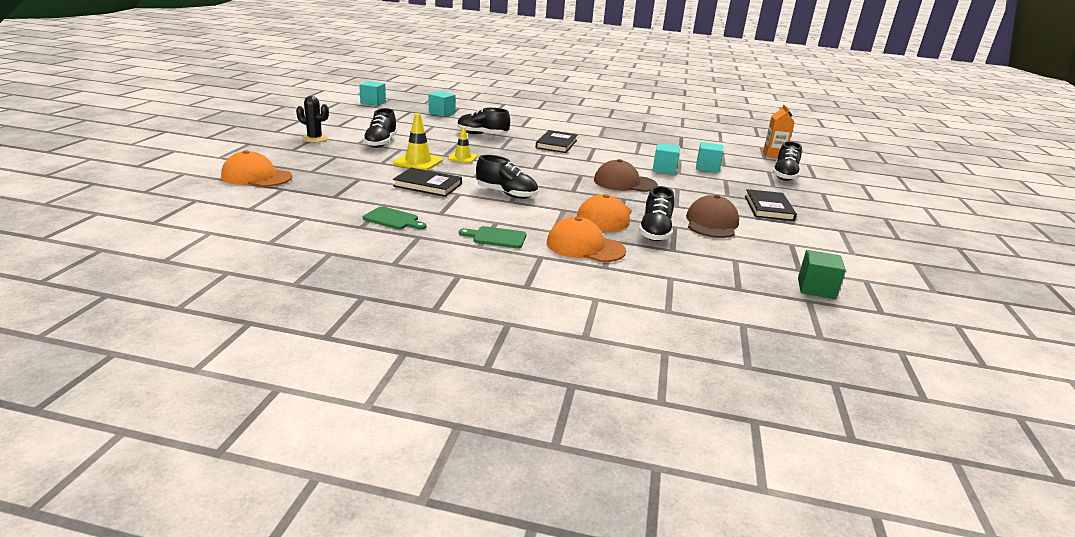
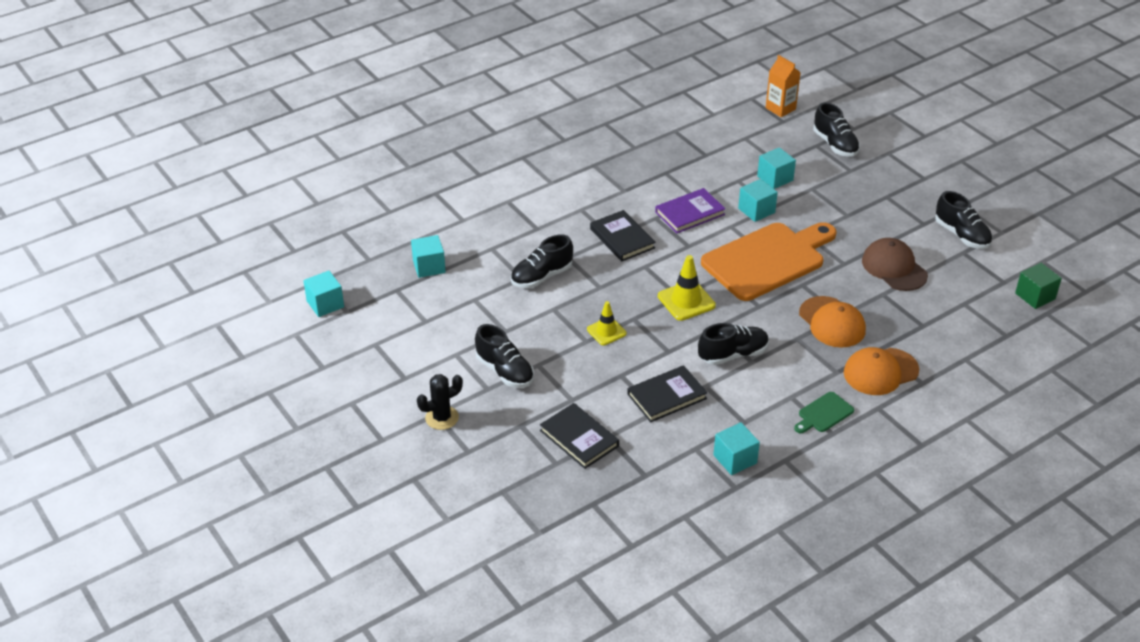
camera: 45 degrees left, 15 degrees up
orange cap [221,150,292,187] -> none
green cutting board [363,206,426,229] -> turquoise cube [713,422,760,475]
yellow traffic cone [393,113,443,170] -> yellow traffic cone moved to [658,255,716,321]
brown cap [594,159,658,192] -> orange cutting board [701,222,836,301]
black shoe [639,186,674,241] -> black shoe moved to [935,191,992,249]
black book [745,189,797,221] -> black book moved to [540,403,619,469]
none -> purple book [655,188,726,233]

